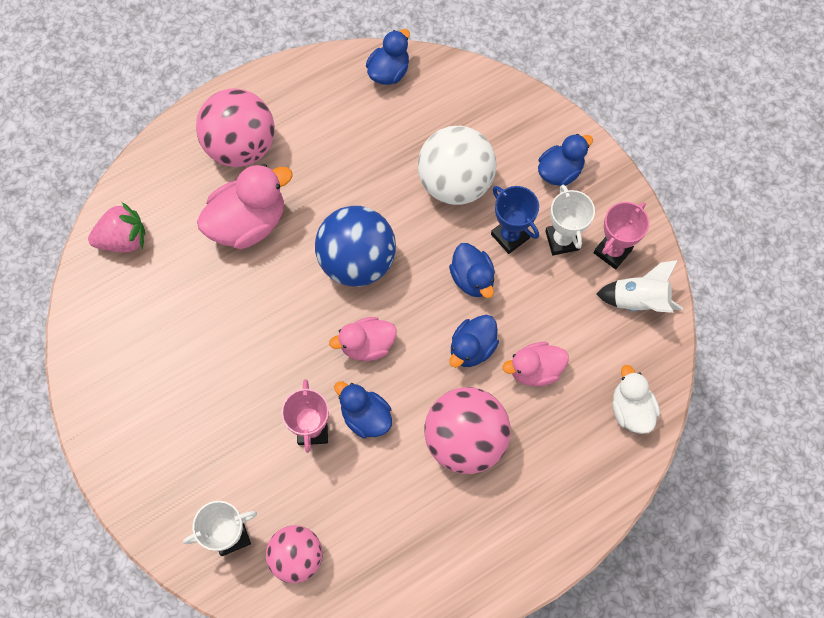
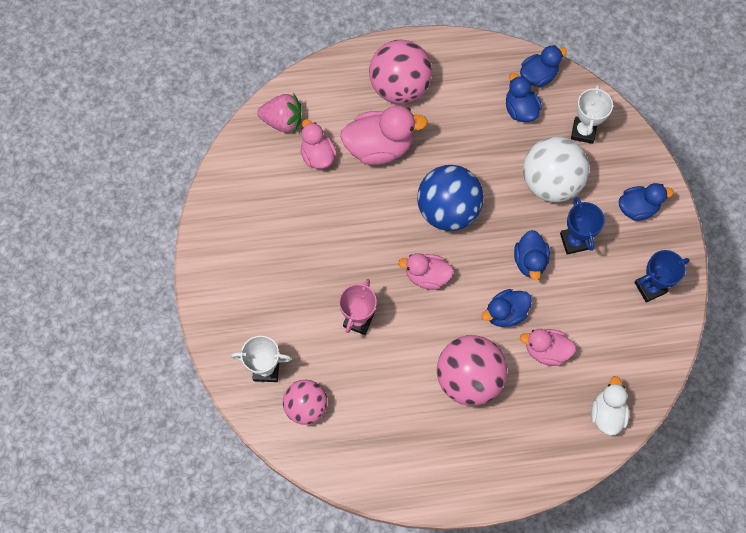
camera: 25 degrees right, 0 degrees up
blue duck [334,381,392,439] -> blue duck moved to [506,73,542,122]
white trophy [545,185,595,255] -> white trophy moved to [571,85,613,144]
pink trophy [594,202,649,269] -> blue trophy [634,250,690,302]
white rocket [596,260,683,313] -> none
none -> pink duck [301,119,337,169]

